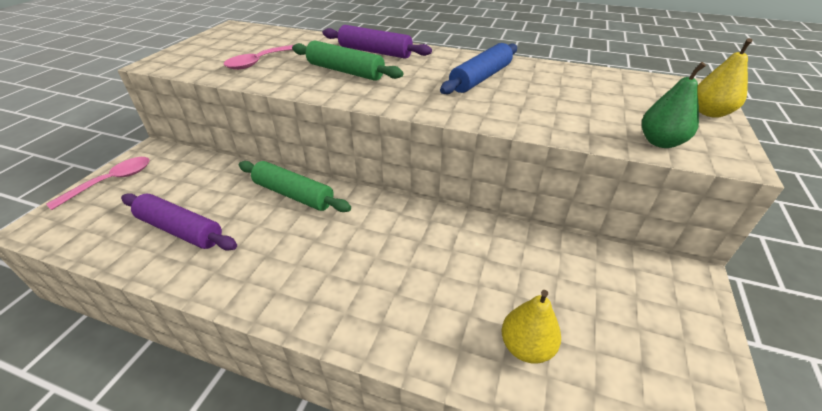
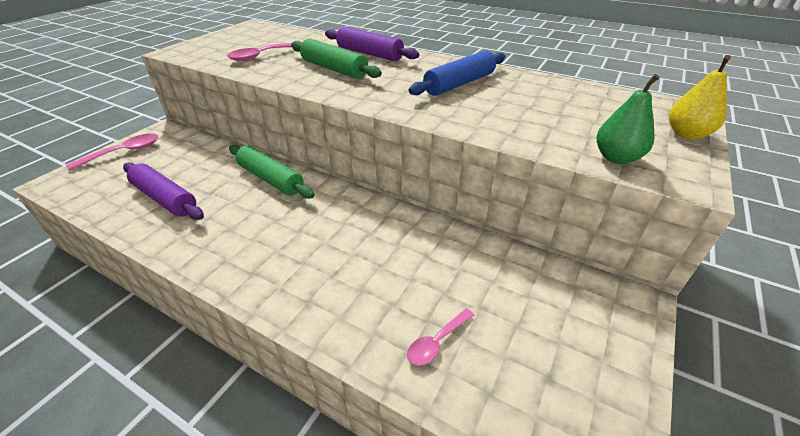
camera: 10 degrees right, 0 degrees up
yellow pear [502,290,561,364] -> pink spoon [407,309,474,366]

